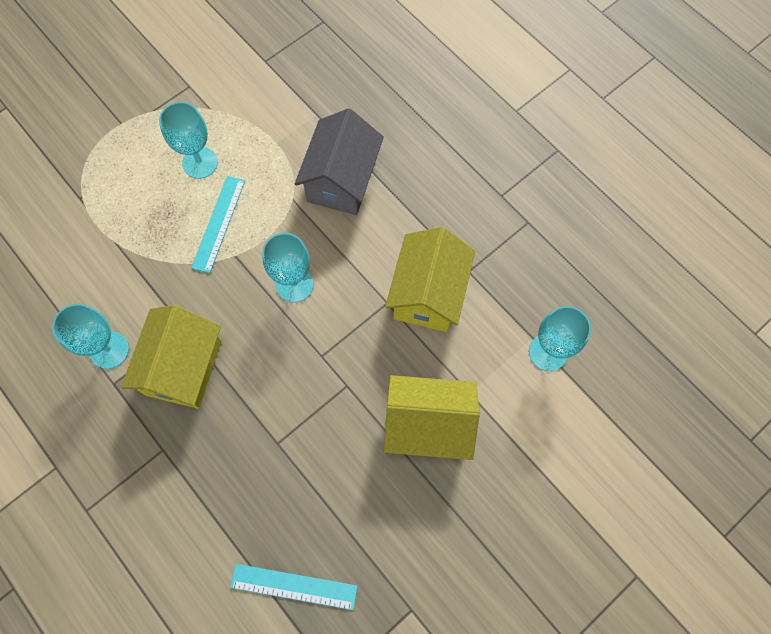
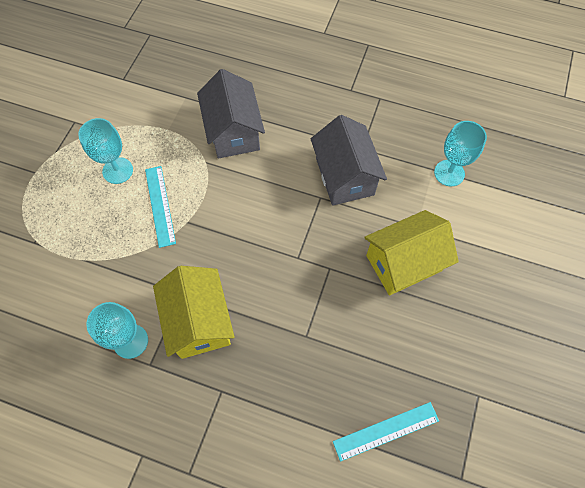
camera: 30 degrees left, 5 degrees down
turquoise goblet [262,233,314,303] -> none
yellow house [385,227,475,332] -> grey house [311,115,387,206]

